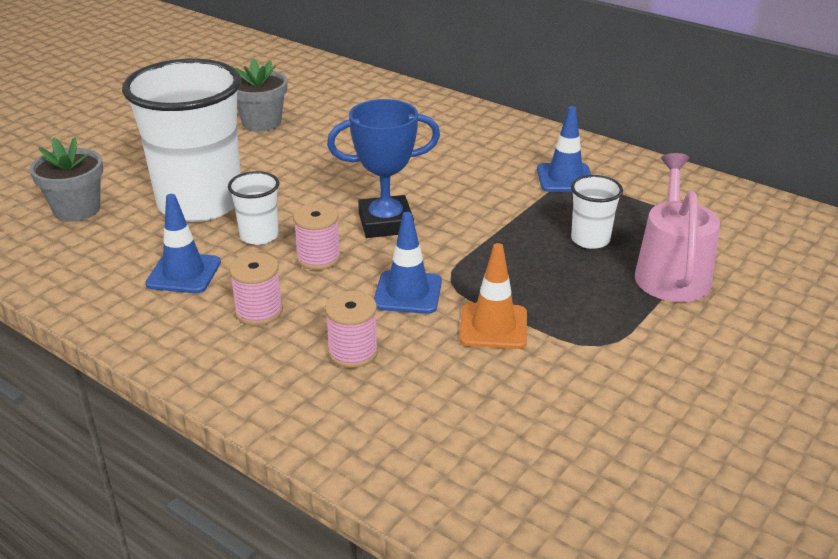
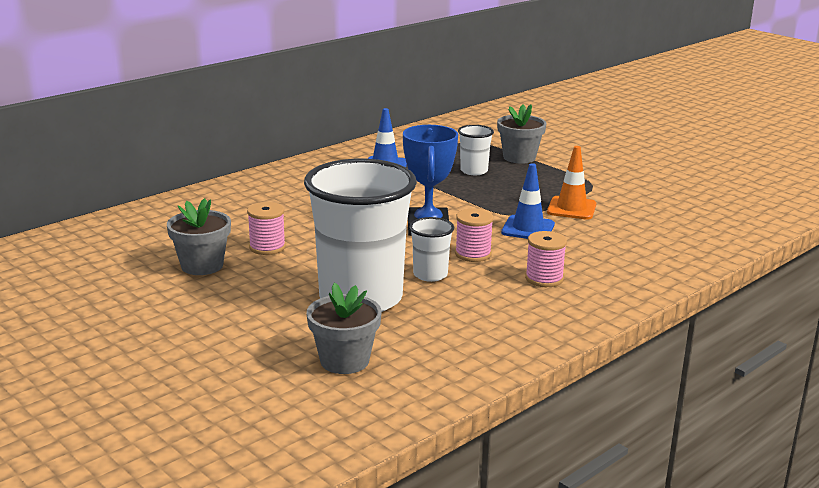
camera: 80 degrees left, 10 degrees down
blue traffic cone [145,194,221,293] -> none
pink spool [325,291,378,368] -> pink spool moved to [247,202,286,255]
pink watering can [635,153,720,302] -> grey flower pot [497,104,547,164]

